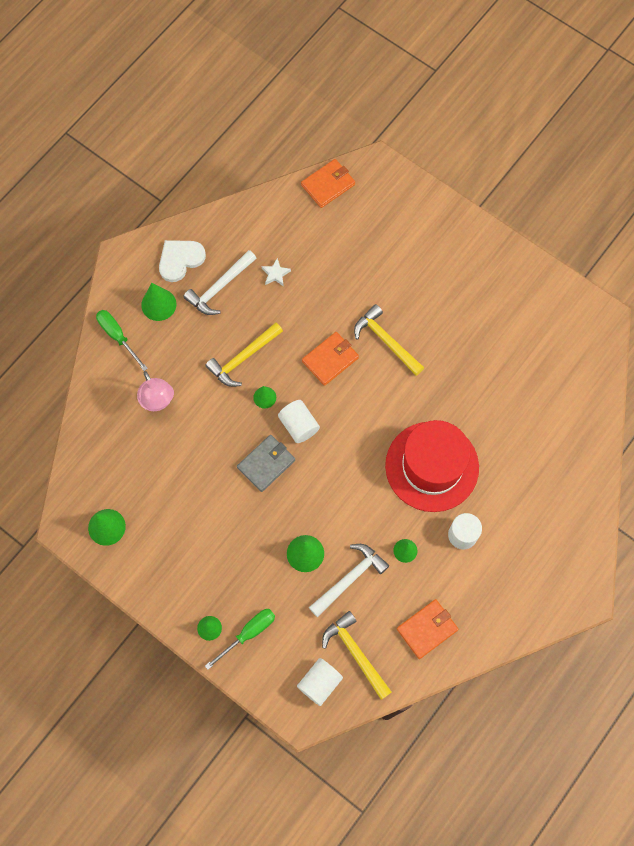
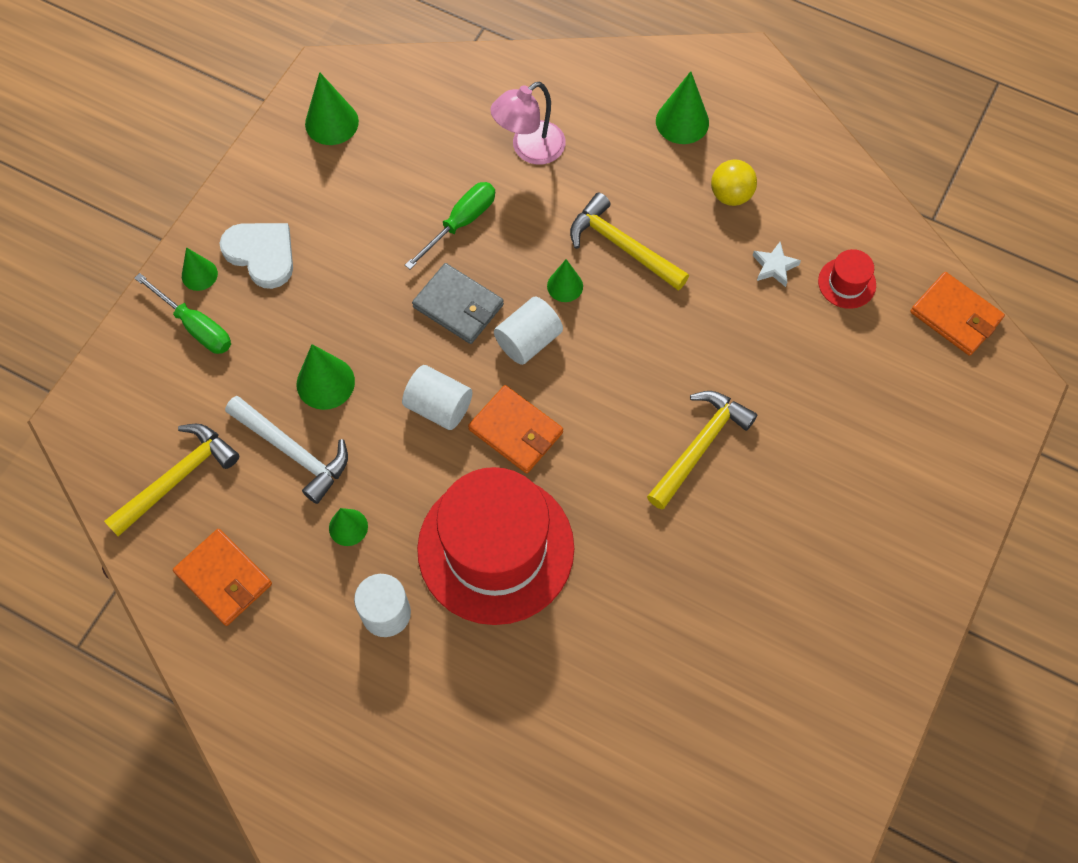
camera: 80 degrees right, 5 degrees down
green screwdriver [96,310,148,371] -> green screwdriver moved to [405,182,495,270]
white heart [159,240,206,282] -> white heart moved to [219,223,293,289]
white hammer [183,250,257,315] -> yellow ball [711,160,757,206]
white cylinder [297,658,343,706] -> white cylinder moved to [402,365,473,430]
orange wallet [302,332,359,386] -> orange wallet moved to [468,385,563,473]
none -> red hat [818,249,876,309]

